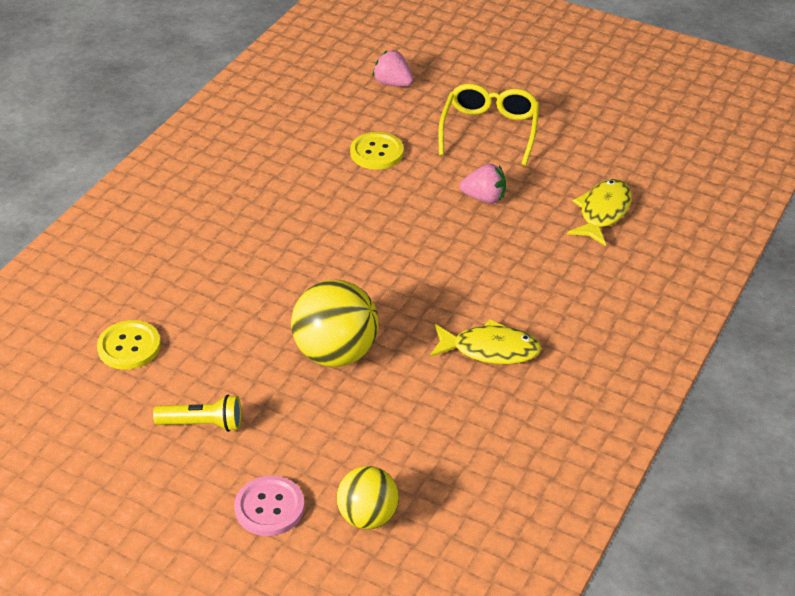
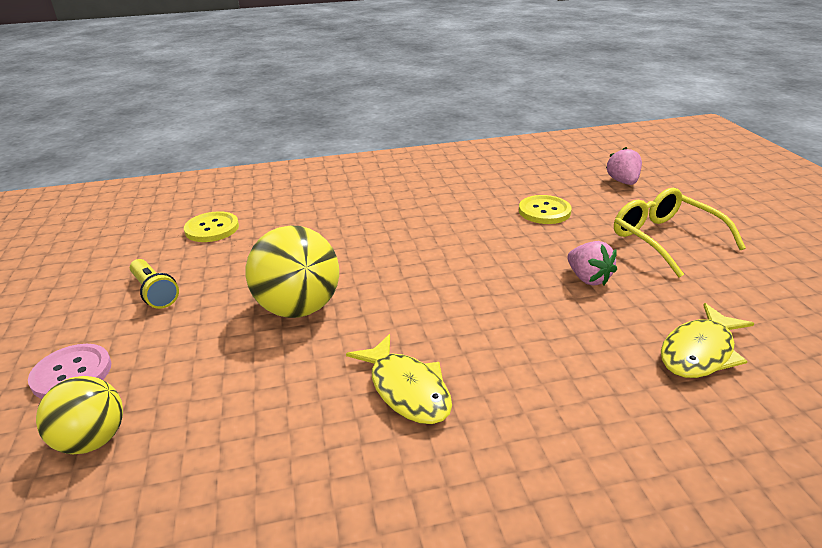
camera: 50 degrees right, 10 degrees down
yellow glasses [438,84,539,166] -> yellow glasses turned 90 degrees counterclockwise [614,188,746,278]
yellow fish [567,179,632,246] -> yellow fish turned 150 degrees clockwise [661,303,754,378]

